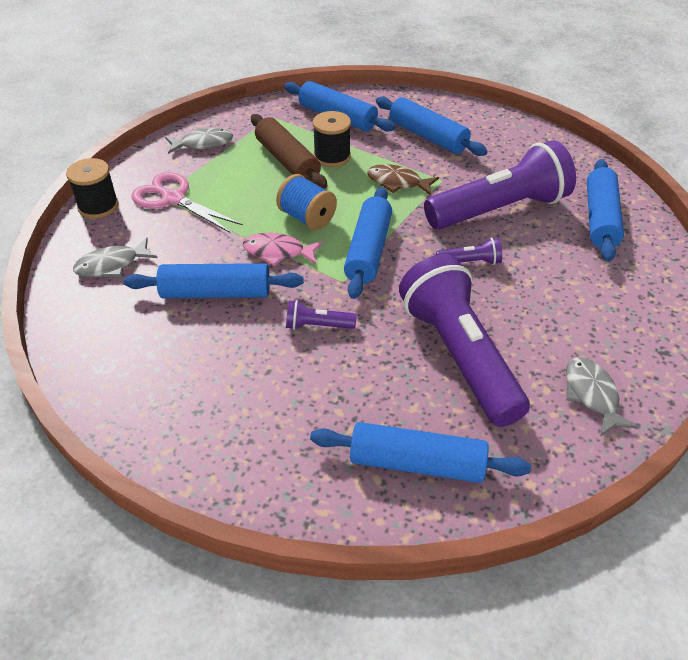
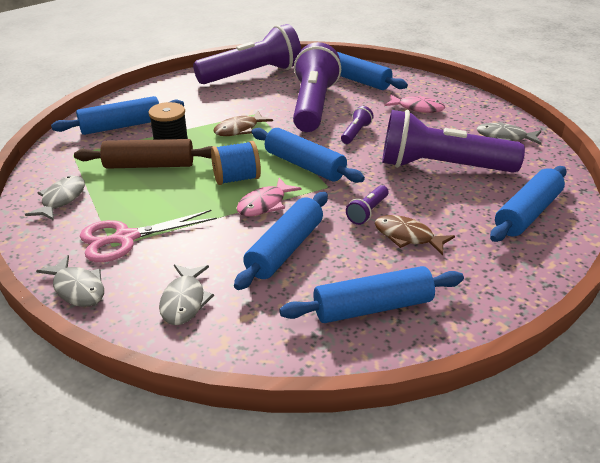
camera: 60 degrees left, 10 degrees down
black spool [66,158,119,219] -> grey fish [36,255,104,307]
blue rolling pin [376,97,488,156] -> blue rolling pin moved to [279,266,464,323]
none -> purple flashlight [193,24,301,84]
none -> brown fish [375,215,455,256]
none -> pink fish [384,94,445,113]

